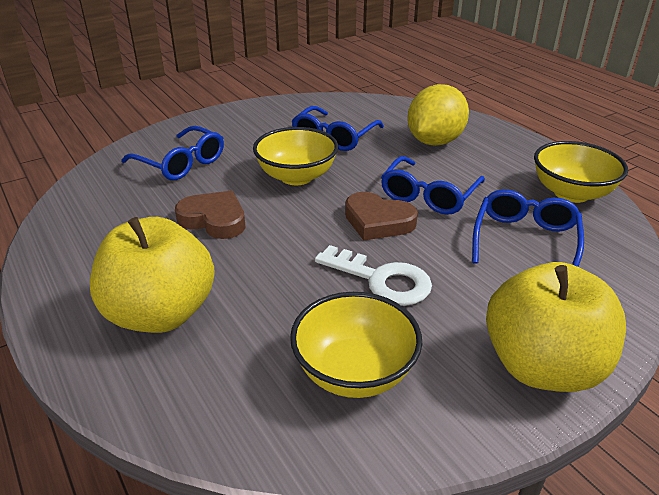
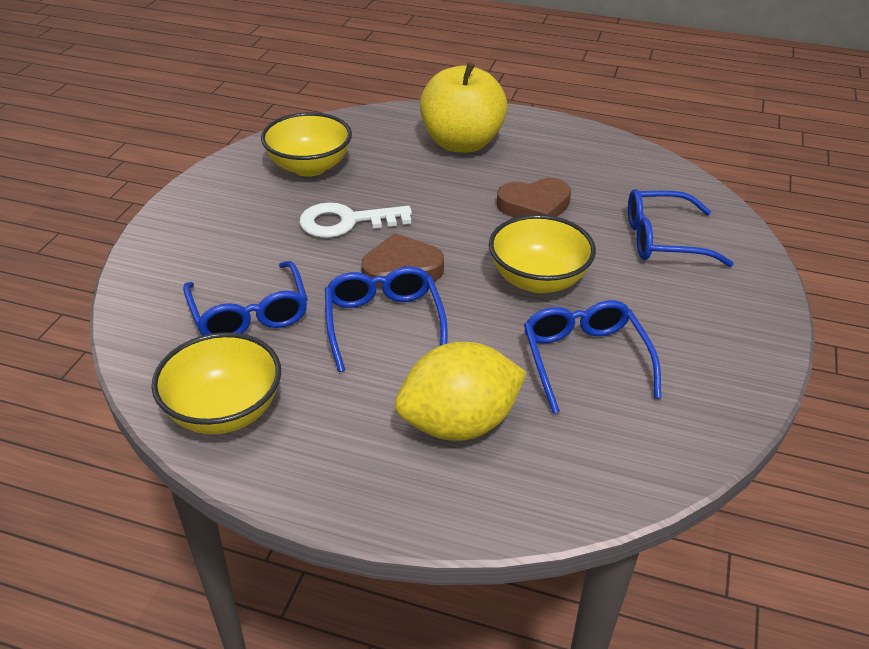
camera: 140 degrees right, 5 degrees up
yellow lemon [407,84,469,146] -> yellow lemon turned 75 degrees clockwise [395,342,527,441]
yellow apple [486,262,626,392] -> none

